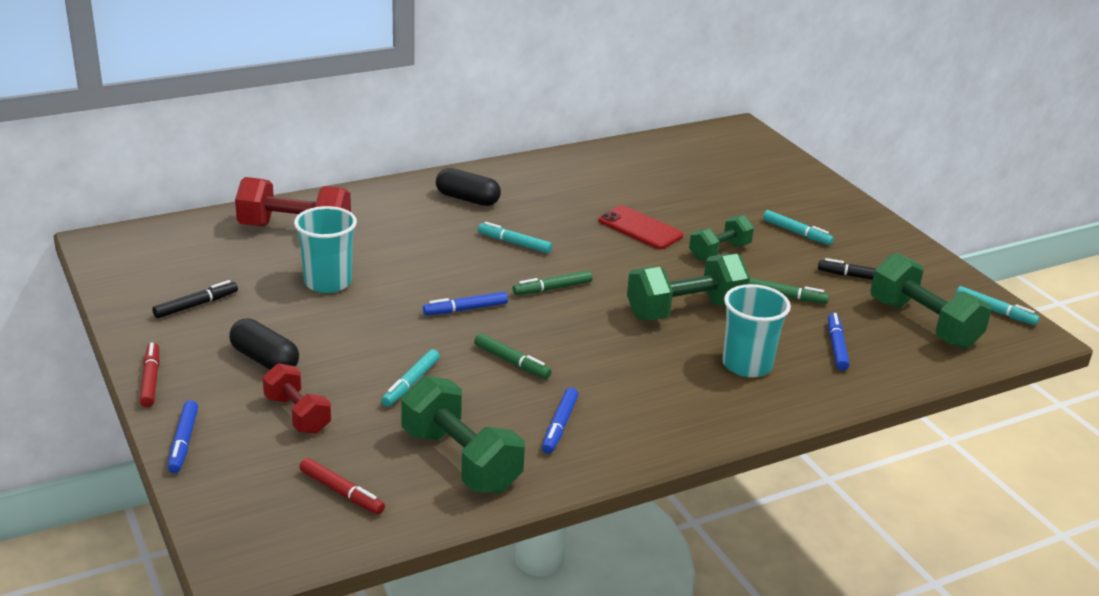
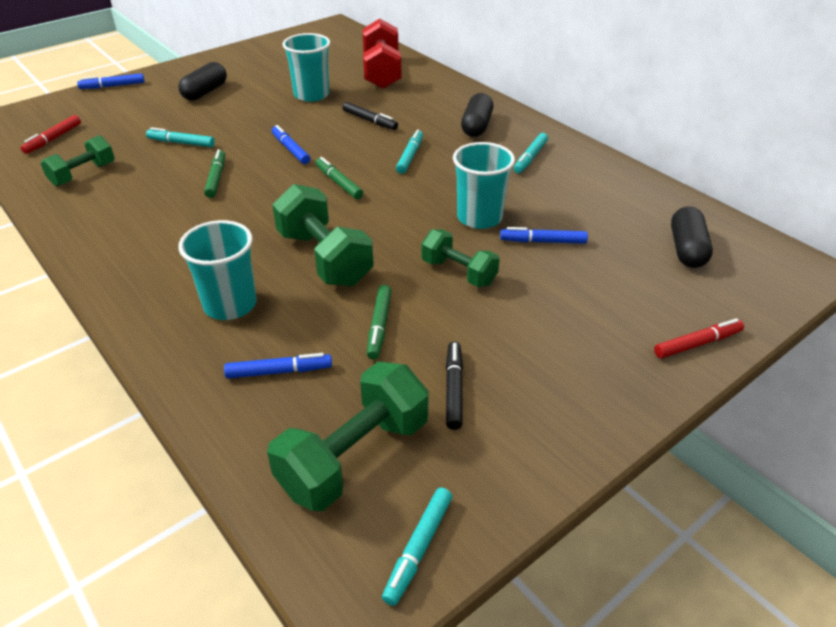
camera: 80 degrees right, 10 degrees up
red marker [140,342,160,407] -> red marker moved to [654,318,744,359]
black marker [152,280,238,318] -> black marker moved to [343,102,398,130]
red dumbbell [263,363,331,434] -> none
green dumbbell [401,376,525,494] -> green dumbbell [40,135,115,187], size x0.62
green marker [474,333,551,379] -> green marker turned 150 degrees clockwise [204,149,225,198]
blue marker [542,388,578,454] -> blue marker moved to [500,227,588,244]
red phone [598,205,683,249] -> turquoise cup [453,142,515,229]
turquoise marker [763,210,834,245] -> turquoise marker moved to [513,133,548,173]
none -> black capsule [671,206,713,268]

